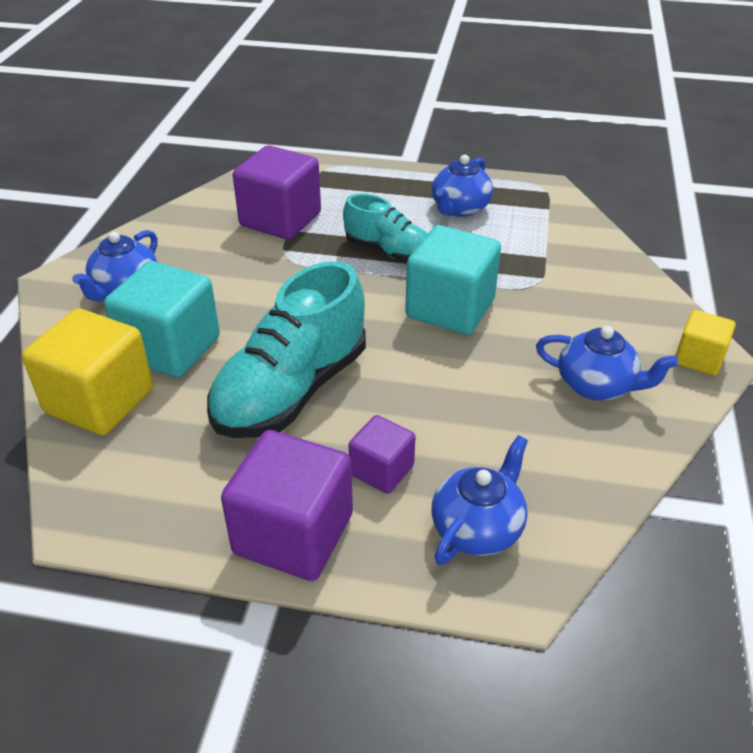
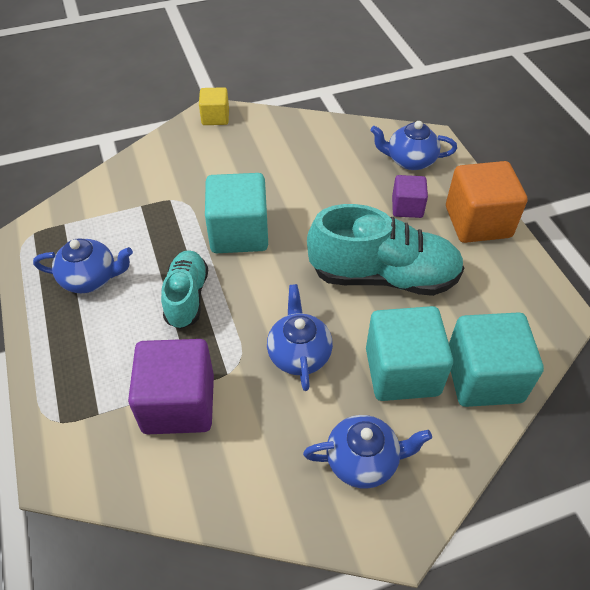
camera: 120 degrees left, 10 degrees up
yellow cube [22,308,153,435] -> turquoise cube [449,312,544,407]
purple cube [221,430,353,581] -> orange cube [446,161,528,243]
blue teapot [536,326,678,401] -> blue teapot moved to [267,284,333,391]

